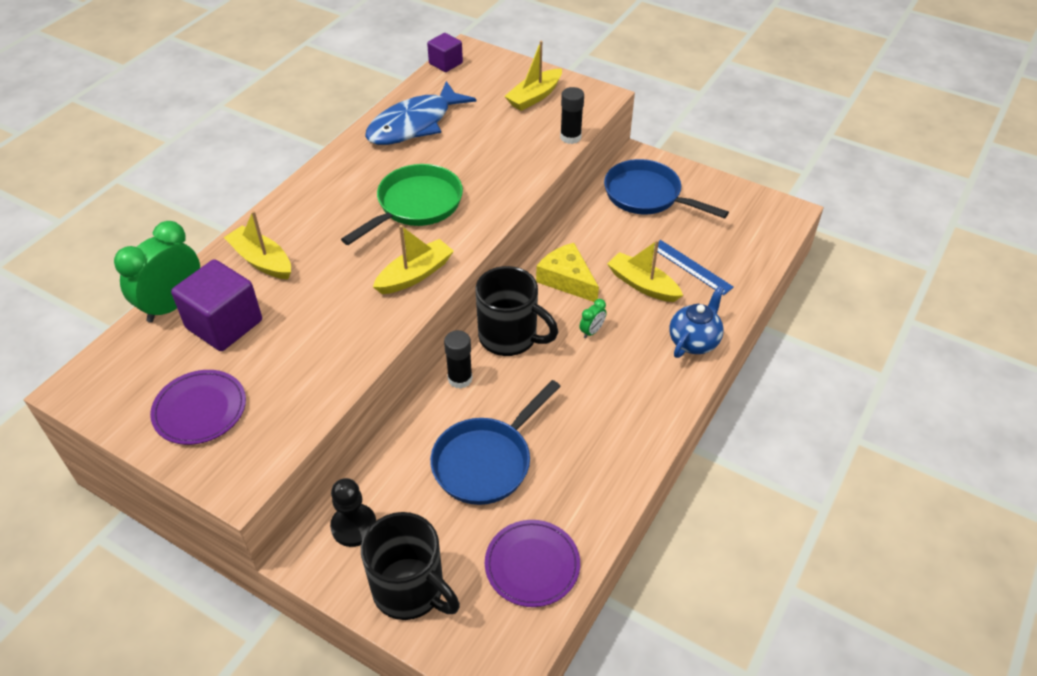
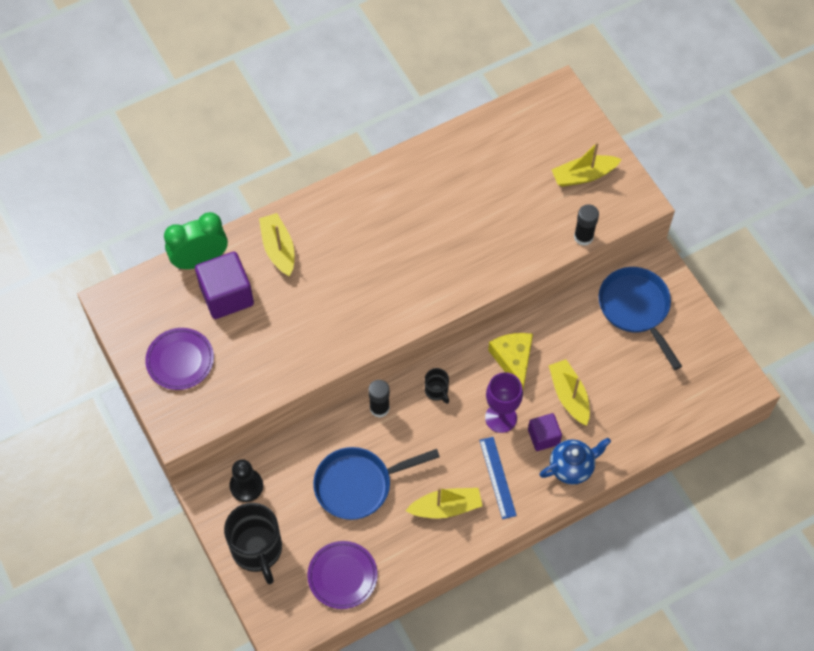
camera: 30 degrees right, 15 degrees up
green pan [341,164,463,245] -> none
blue fish [365,81,476,145] -> none
yellow boat [373,225,454,294] -> yellow boat moved to [406,487,483,518]
purple cube [427,33,463,72] -> purple cube moved to [528,413,562,451]
black mug [475,266,558,356] -> black mug [425,368,449,404], size x0.48
green clock [580,299,606,338] -> purple goblet [485,372,523,433]
blue ruler [654,240,734,295] -> blue ruler moved to [479,437,517,519]

